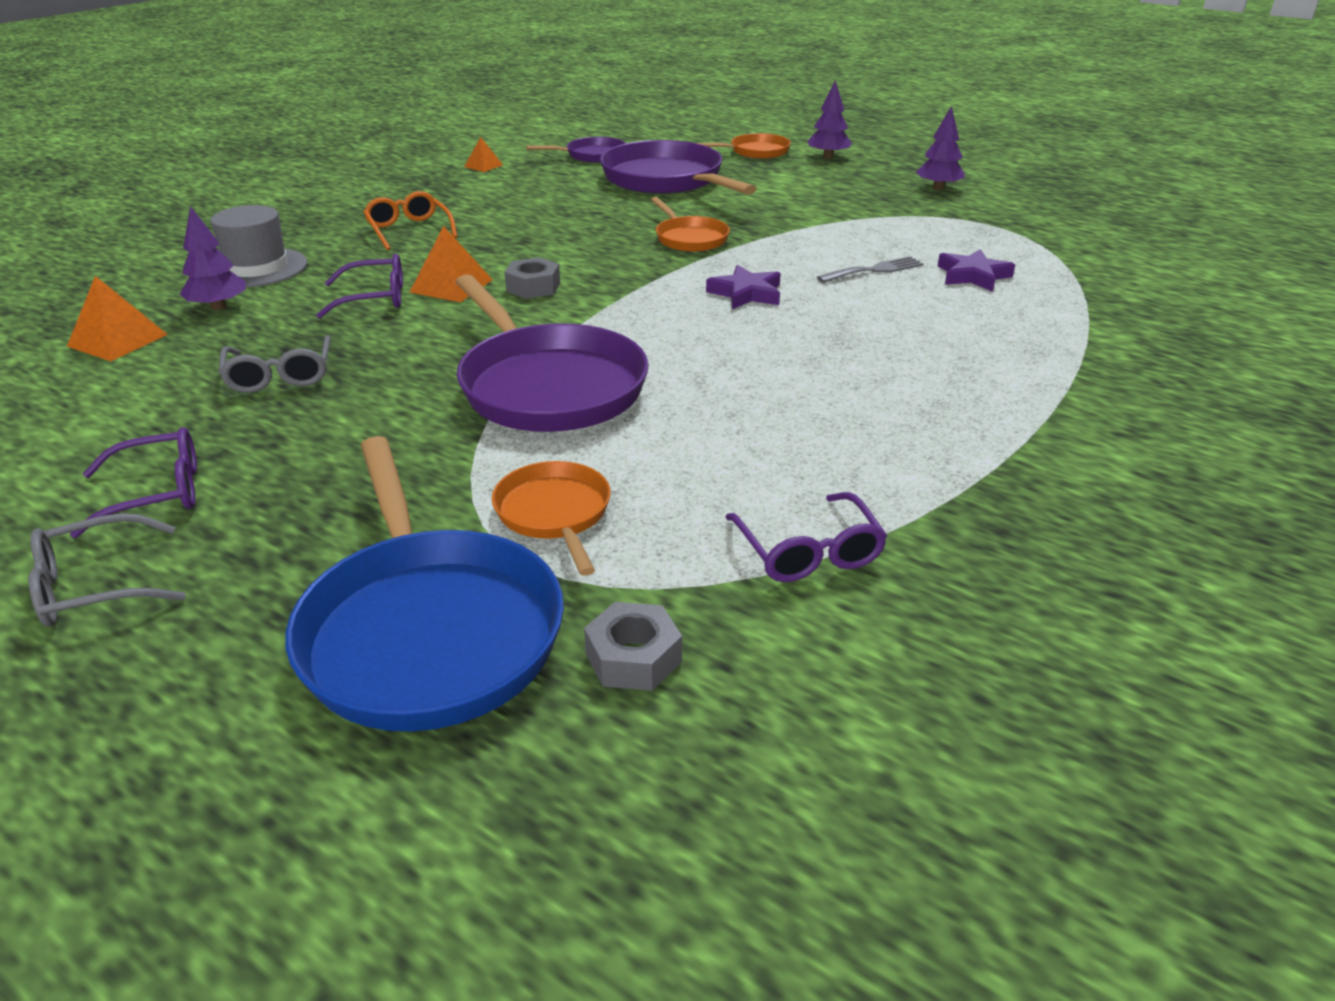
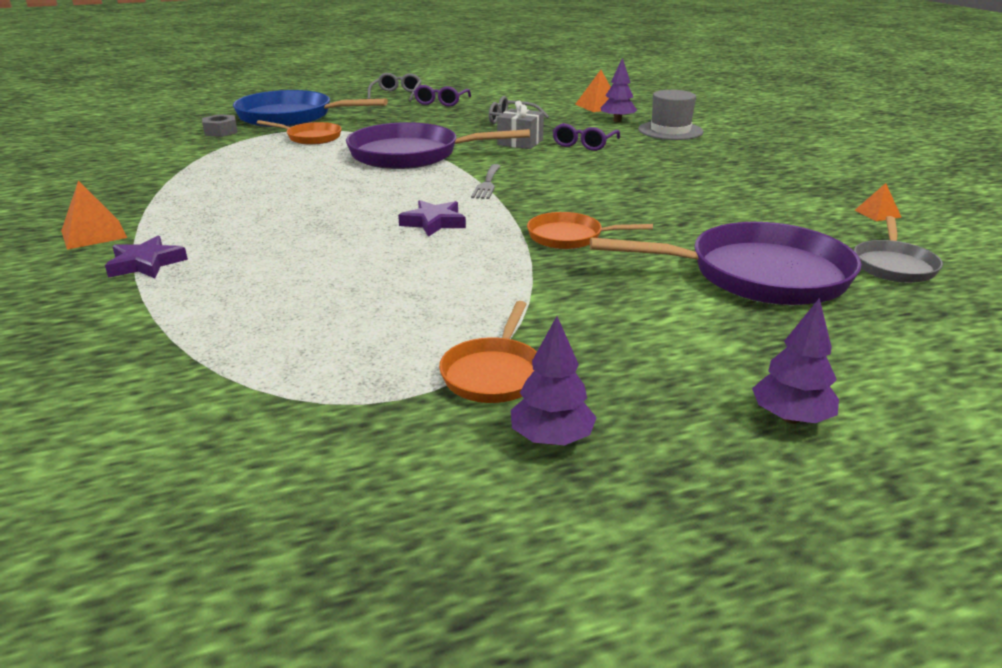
camera: 125 degrees right, 5 degrees down
orange glasses [363,191,457,250] -> none
orange pyramid [410,226,493,302] -> orange pyramid moved to [61,180,127,250]
grey nut [504,257,560,299] -> none
purple pan [526,137,626,163] -> grey pan [854,216,943,283]
orange pan [697,133,791,159] -> orange pan moved to [439,301,537,403]
purple glasses [725,492,887,582] -> none
grey fork [817,256,924,283] -> grey fork moved to [471,164,501,199]
purple star [937,249,1015,292] -> purple star moved to [105,236,188,278]
none -> grey gift [497,101,544,149]

